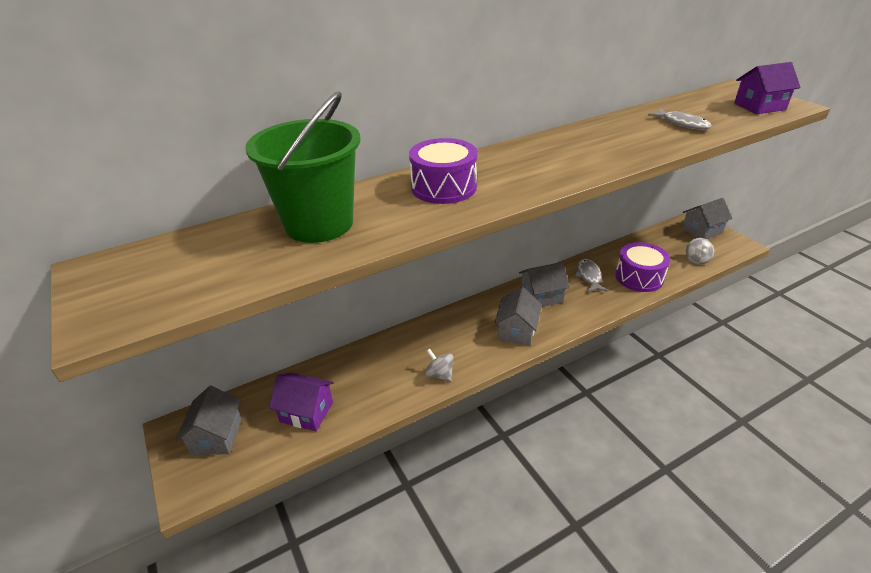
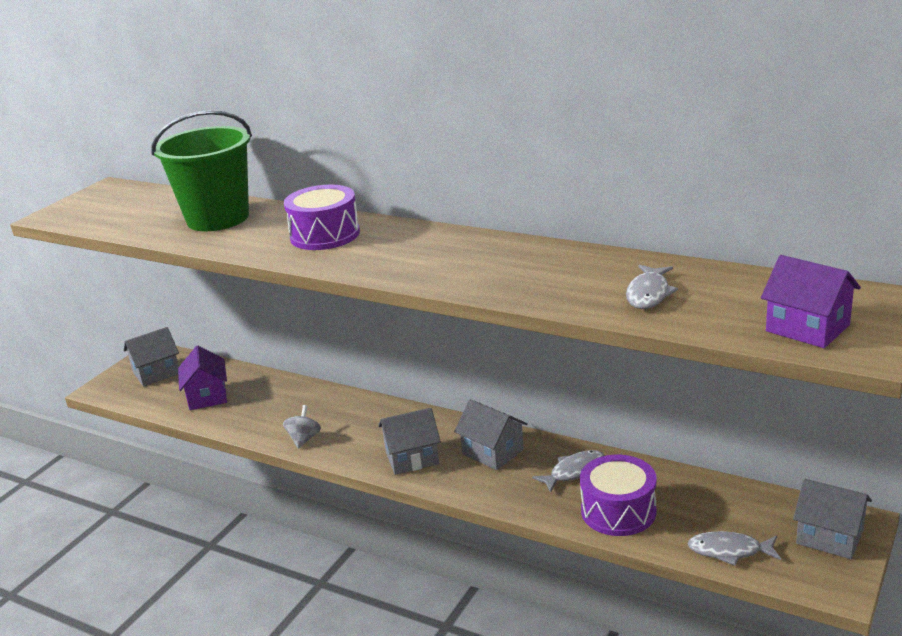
camera: 60 degrees right, 10 degrees down
grey spinning top [686,238,714,265] -> grey fish [687,531,781,566]

